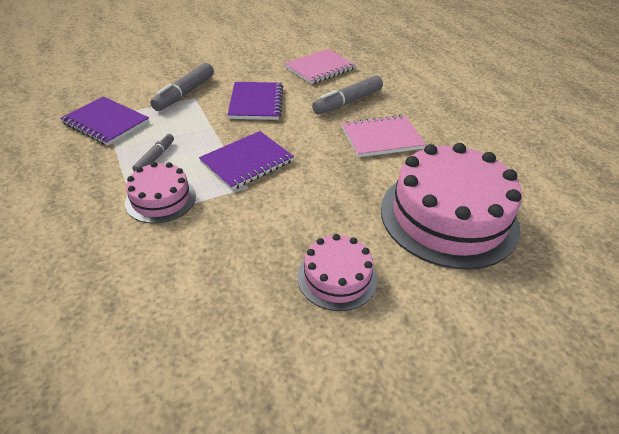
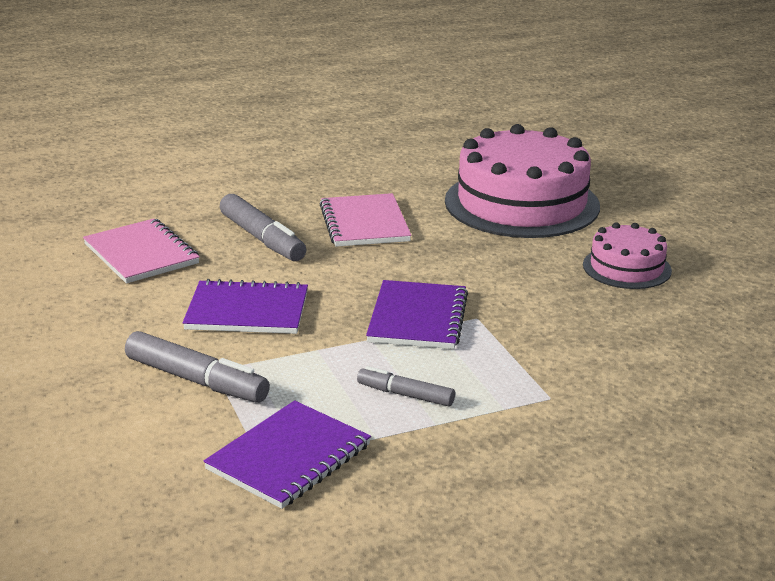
camera: 85 degrees left, 15 degrees down
pink cake [125,162,196,224] -> none
purple notebook [199,131,294,190] -> purple notebook turned 45 degrees clockwise [366,280,468,349]

